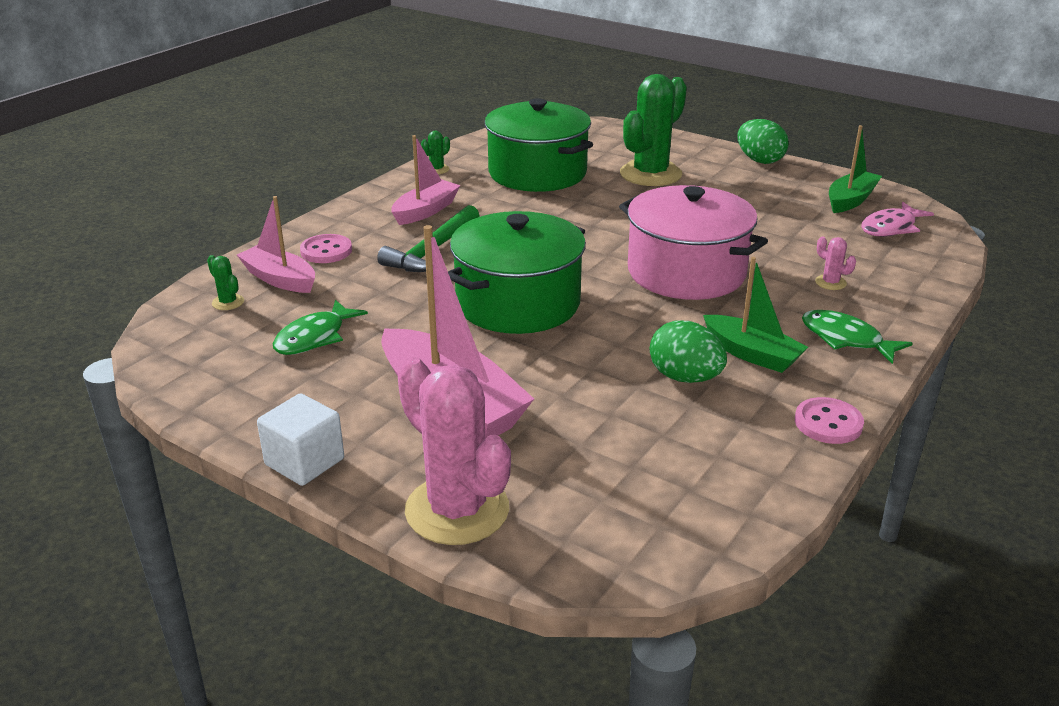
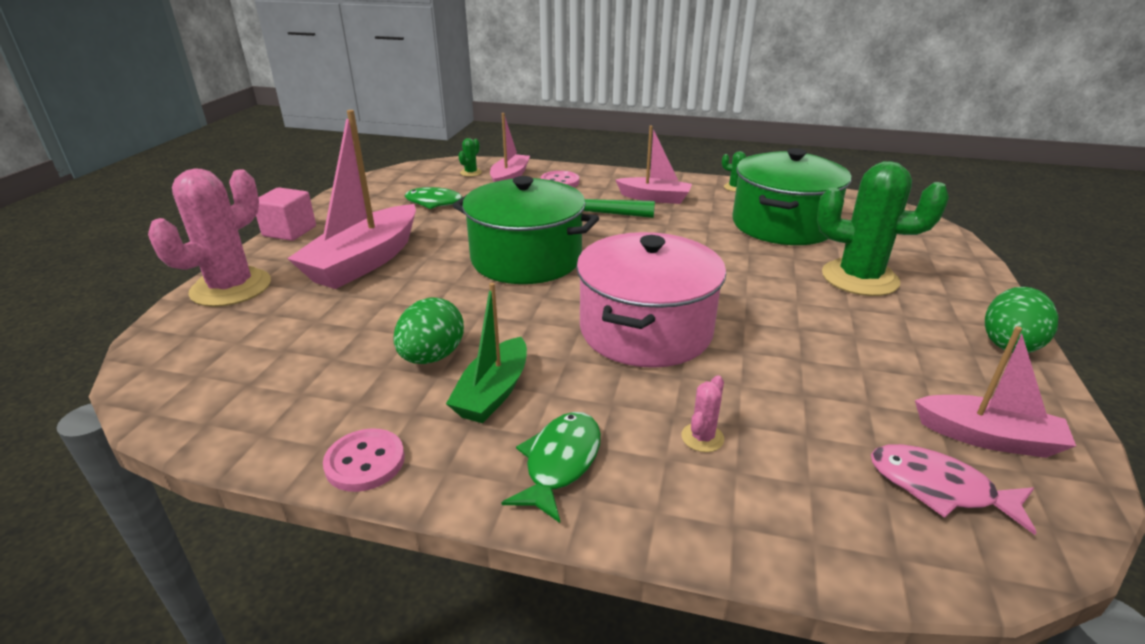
camera: 70 degrees right, 0 degrees up
white cube [257,393,344,486] -> pink cube [256,187,316,241]
green boat [829,125,882,213] -> pink boat [915,326,1076,458]

